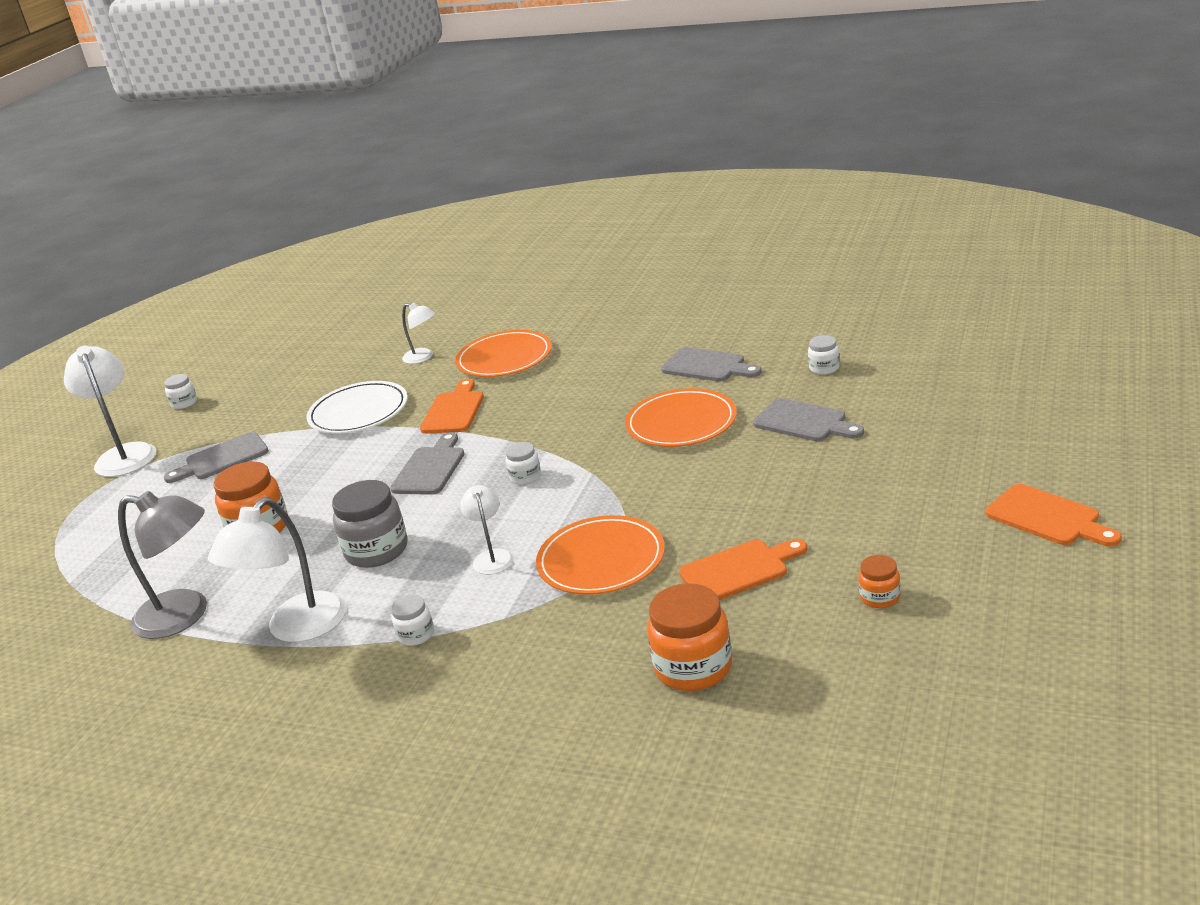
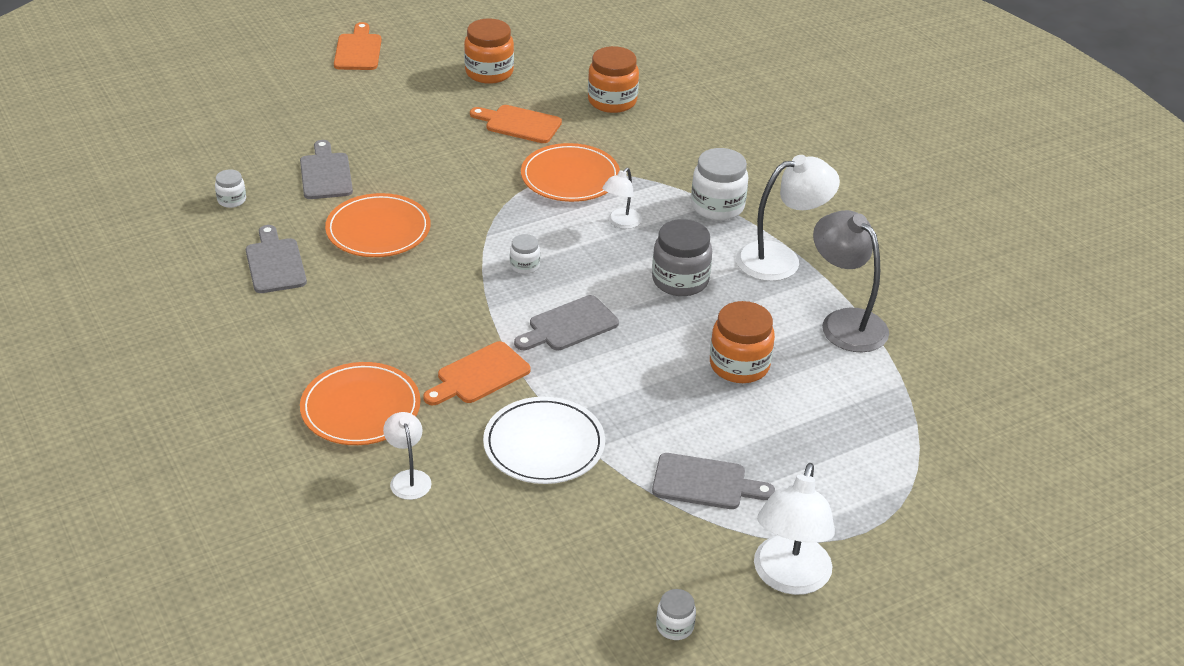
camera: 145 degrees left, 10 degrees up
white jar [391,594,434,646] -> white jar [691,148,748,220], size x1.91
orange jar [859,555,900,608] -> orange jar [464,18,514,84], size x1.91

